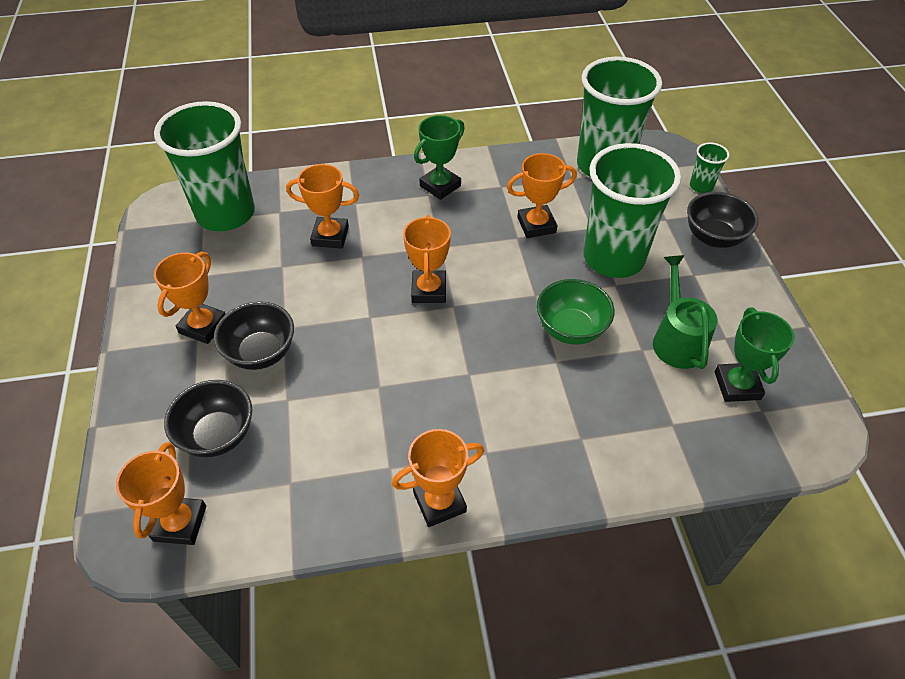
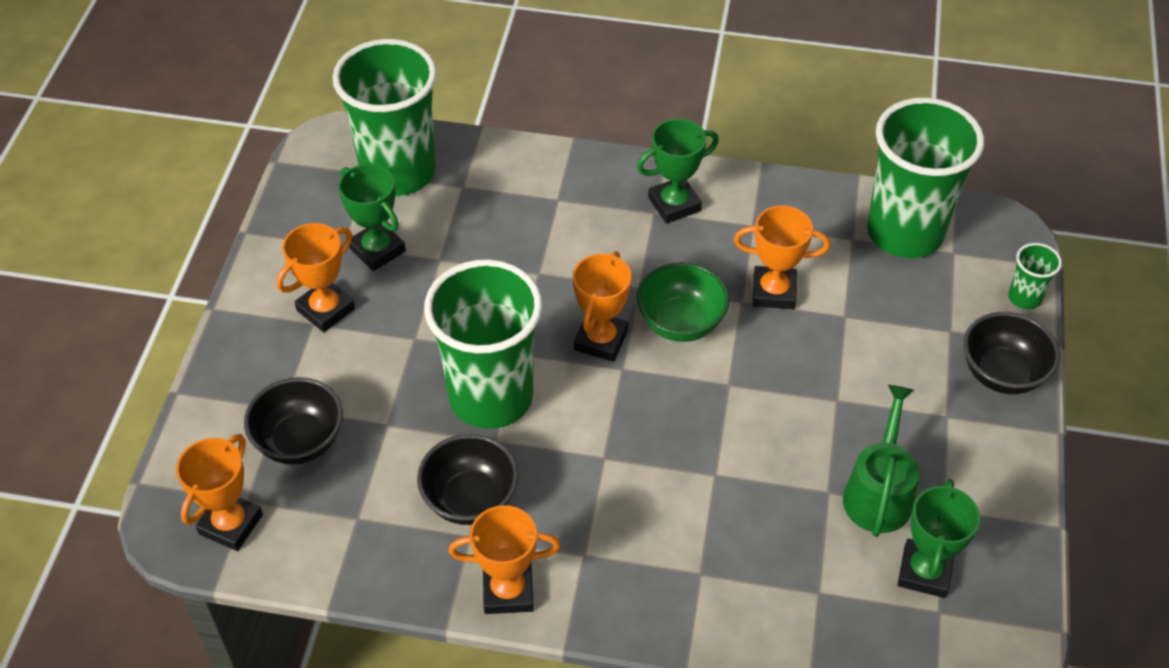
camera: 20 degrees right, 0 degrees up
black bowl [214,301,294,370] -> black bowl moved to [417,434,519,525]
orange trophy [286,164,359,248] -> none
green bowl [537,279,615,345] -> green bowl moved to [637,262,729,342]
green cup [583,143,681,278] -> green cup moved to [424,259,542,429]
none -> green trophy [338,164,406,271]

